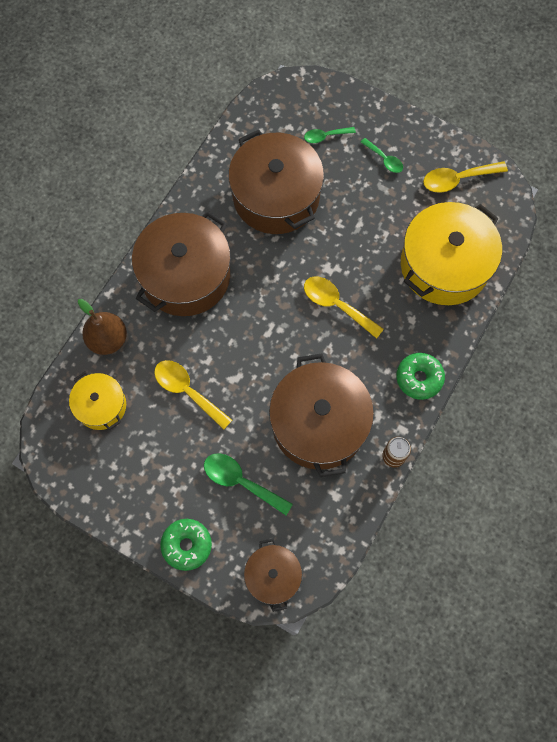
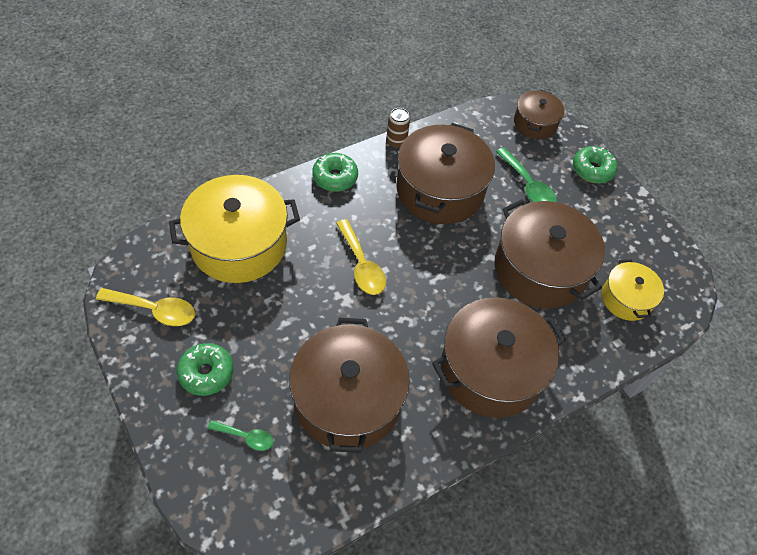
camera: 155 degrees left, 15 degrees down
brown pear [78,299,127,355] -> none
yellow spoon [154,360,232,430] -> brown pot [495,199,605,309]
green spoon [361,138,403,173] -> green donut [177,343,234,396]

